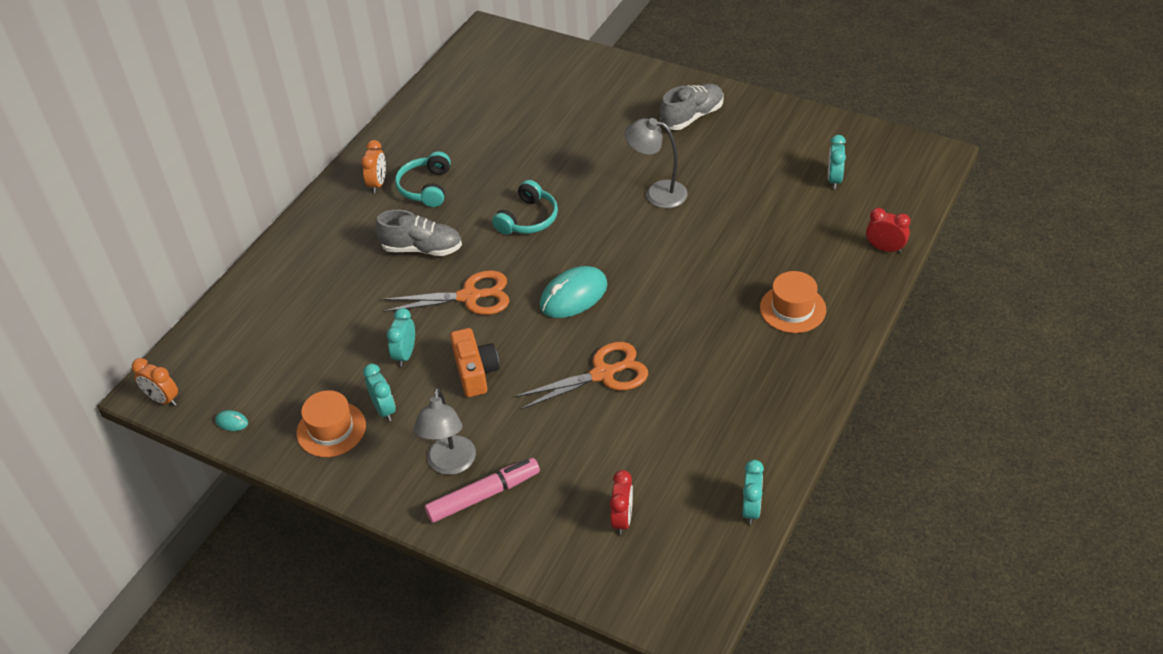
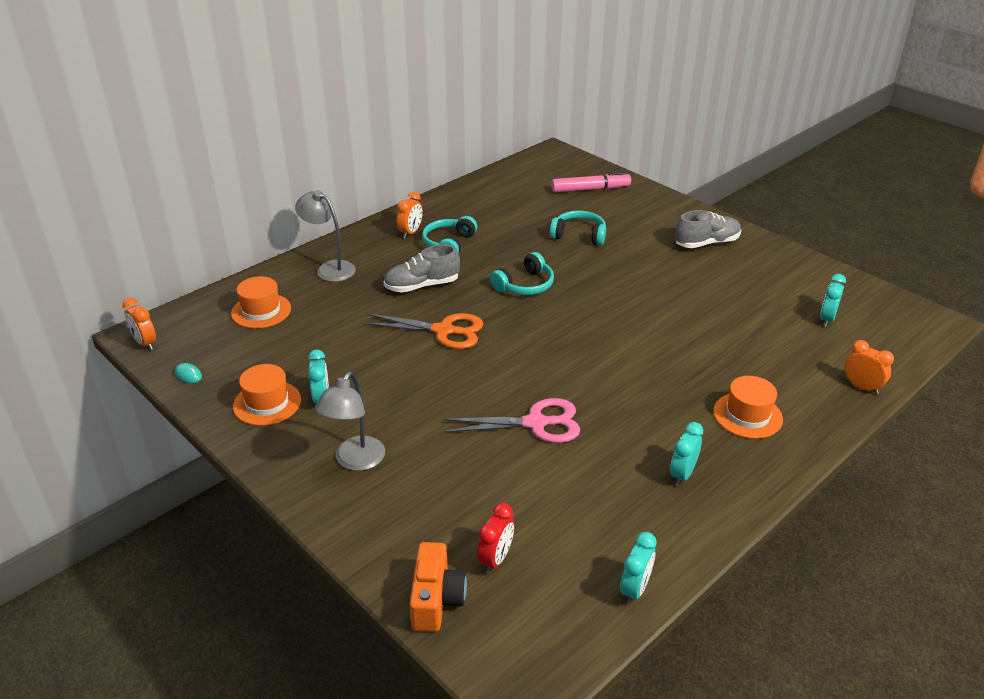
camera: 15 degrees right, 10 degrees down
grey shoe [375,210,462,256] -> grey shoe turned 135 degrees clockwise [383,245,460,292]
turquoise clock [387,308,415,367] -> turquoise clock moved to [670,422,703,486]
pink marker [425,458,540,523] -> pink marker moved to [551,172,631,192]
orange camera [450,328,499,397] -> orange camera moved to [409,542,467,632]
orange scissors [514,342,648,410] -> pink scissors [443,398,580,443]
turquoise mouse [540,266,608,318] -> none
grey lamp [625,118,688,208] -> grey lamp moved to [295,190,356,282]
red clock [866,208,910,253] -> orange clock [844,340,894,394]
none -> orange hat [231,276,291,329]
none -> turquoise headphones [550,211,606,245]

